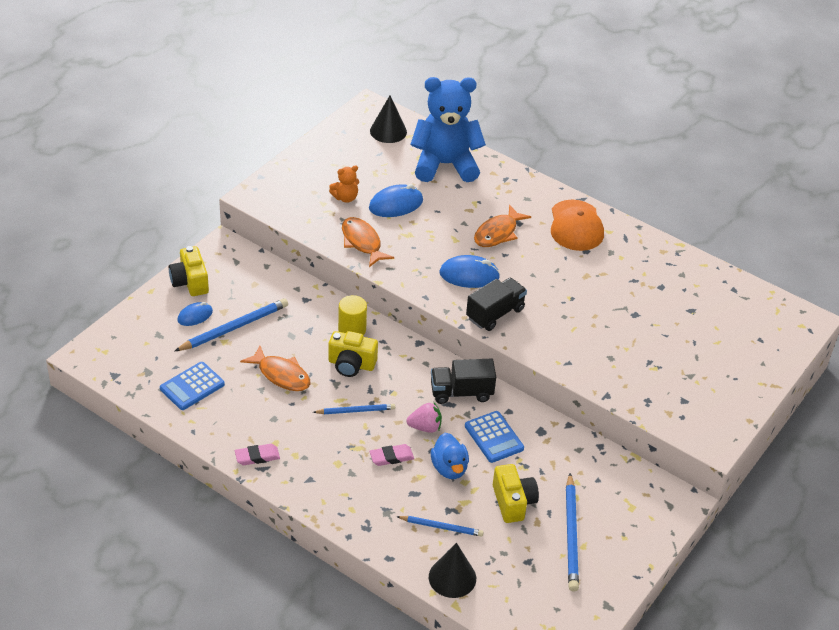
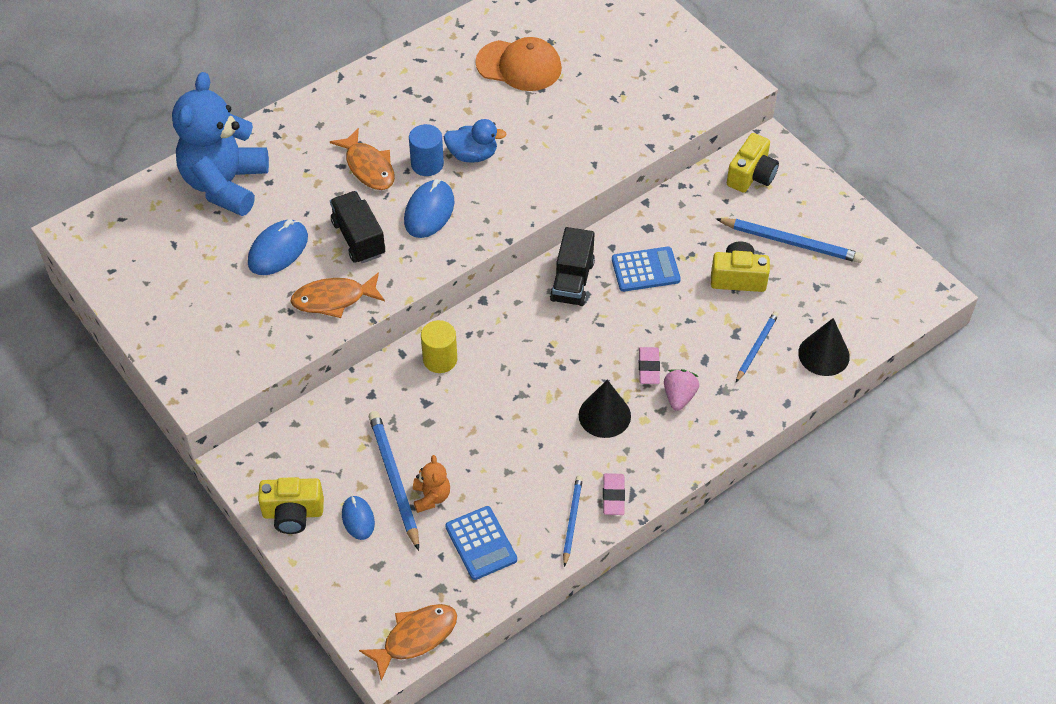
camera: 70 degrees left, 10 degrees up
orange fish [240,345,311,391] -> orange fish moved to [359,604,457,681]
blue pencil [313,404,395,414] -> blue pencil moved to [563,476,583,567]
yellow camera [328,331,378,377] -> yellow camera moved to [727,133,779,193]
orange teddy bear [329,165,359,203] -> orange teddy bear moved to [413,455,450,513]
blue mouse [369,184,423,217] -> blue mouse turned 45 degrees clockwise [248,219,308,275]
black cone [370,95,407,143] -> black cone moved to [579,380,631,438]
pink strawberry [406,402,442,433] -> pink strawberry moved to [664,369,699,411]
blue duck [431,433,469,479] -> blue duck moved to [443,119,507,163]
black truck [466,278,527,331] -> black truck moved to [330,191,385,263]
orange cap [551,200,604,251] -> orange cap moved to [475,37,562,91]
none -> blue cylinder [409,124,444,176]

